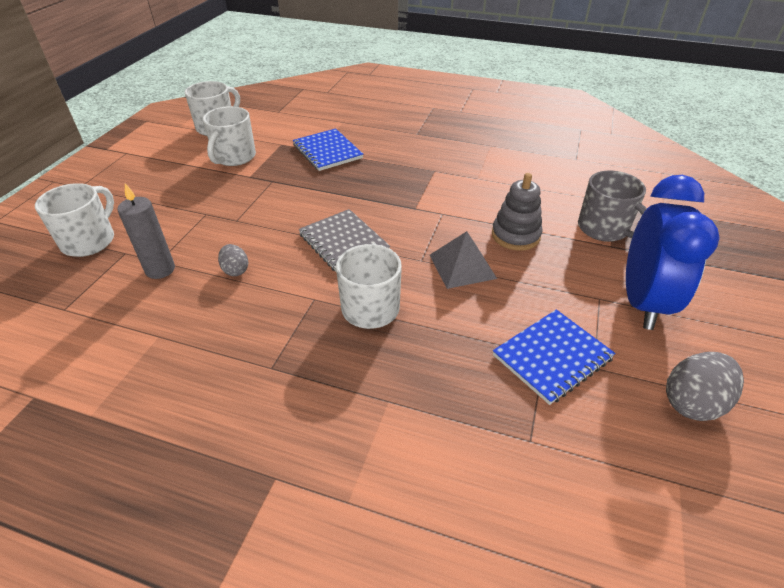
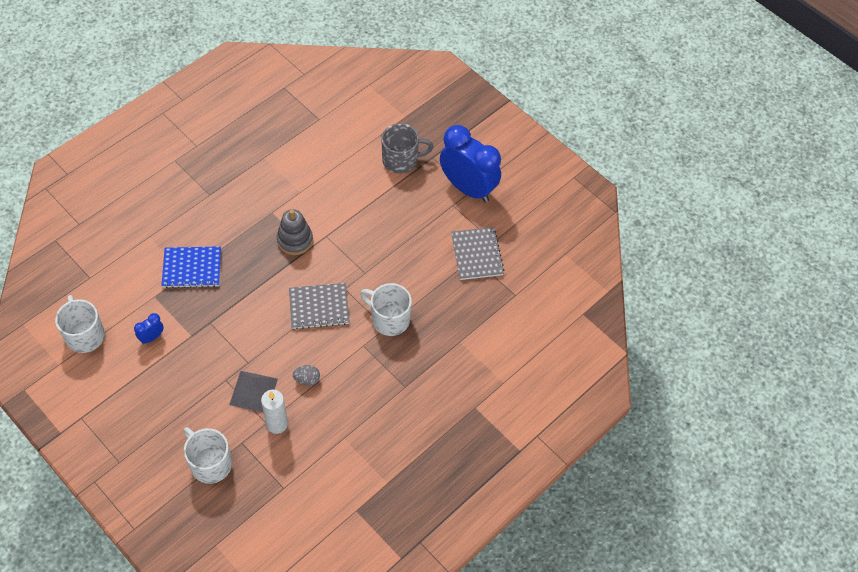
camera: 65 degrees left, 15 degrees up
grey candle [117,184,175,279] -> white candle [261,390,288,434]
white mug [203,106,256,166] -> blue clock [134,313,164,344]
grey pyramid [430,231,497,289] -> grey pyramid moved to [229,371,278,412]
grey stacking toy [492,173,543,251] -> grey stacking toy moved to [277,209,313,255]
blue notebook [493,309,615,405] -> grey notebook [451,227,504,280]
grey egg [666,352,744,421] -> none

